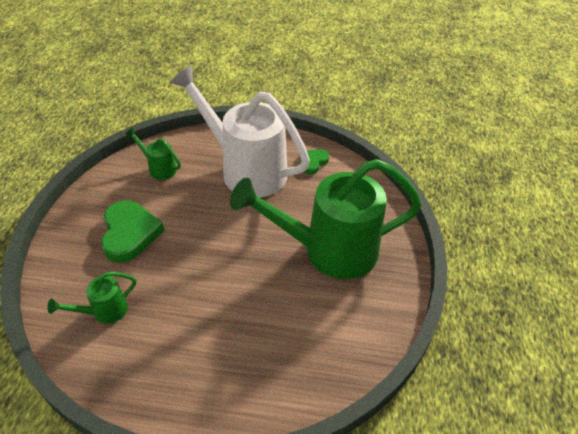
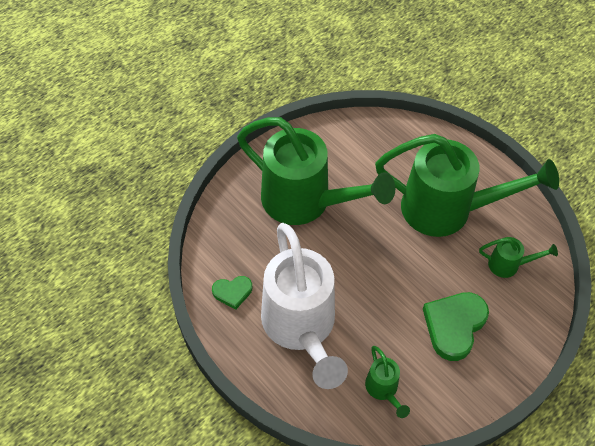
camera: 140 degrees left, 10 degrees up
none -> green watering can [375,134,559,237]

